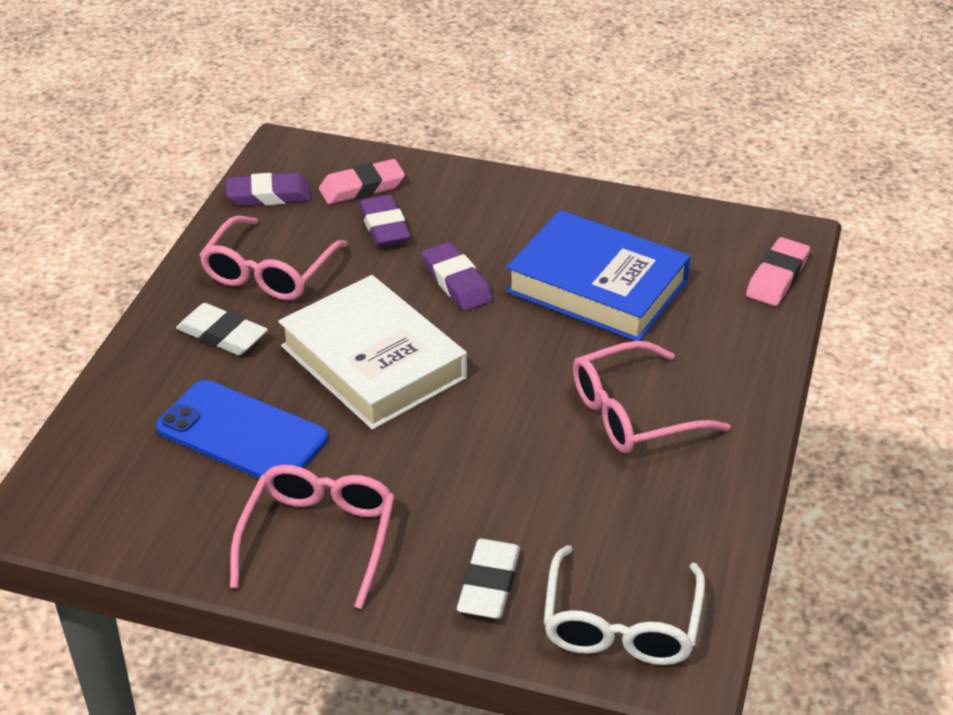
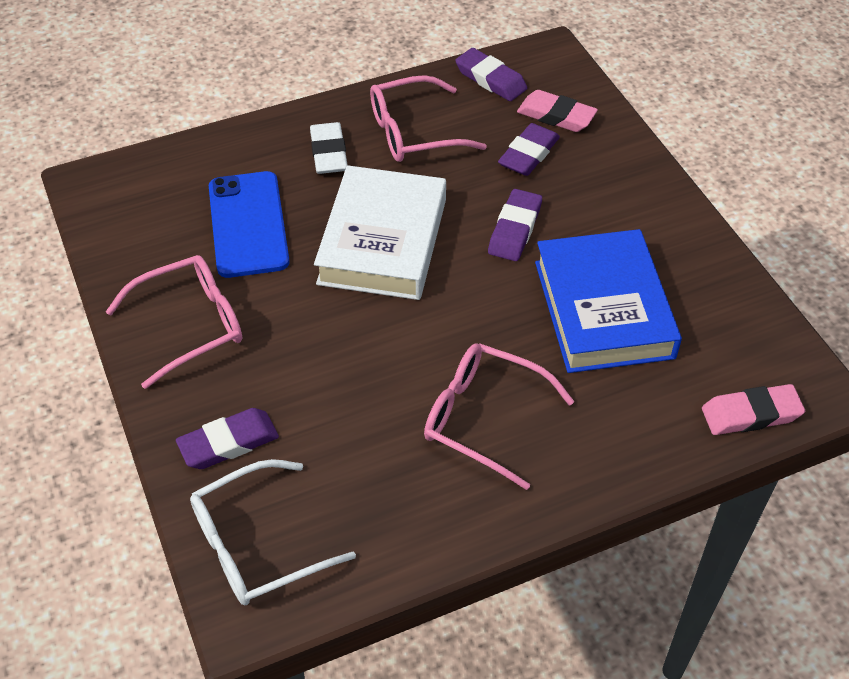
camera: 50 degrees right, 10 degrees up
white eraser [457,539,520,619] -> purple eraser [176,408,279,469]

